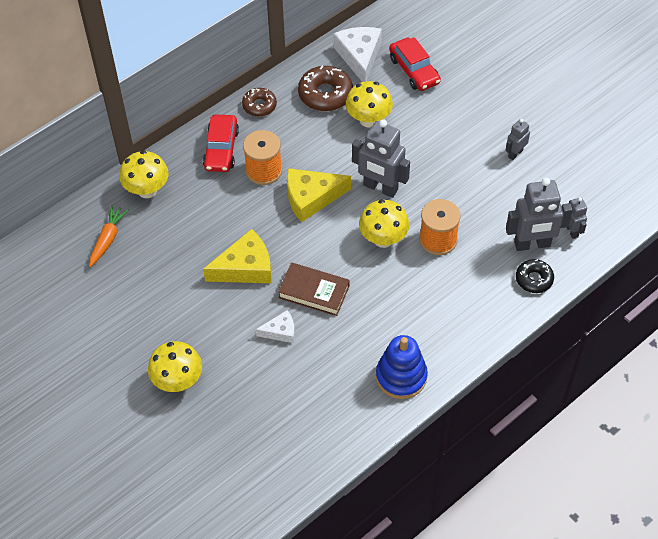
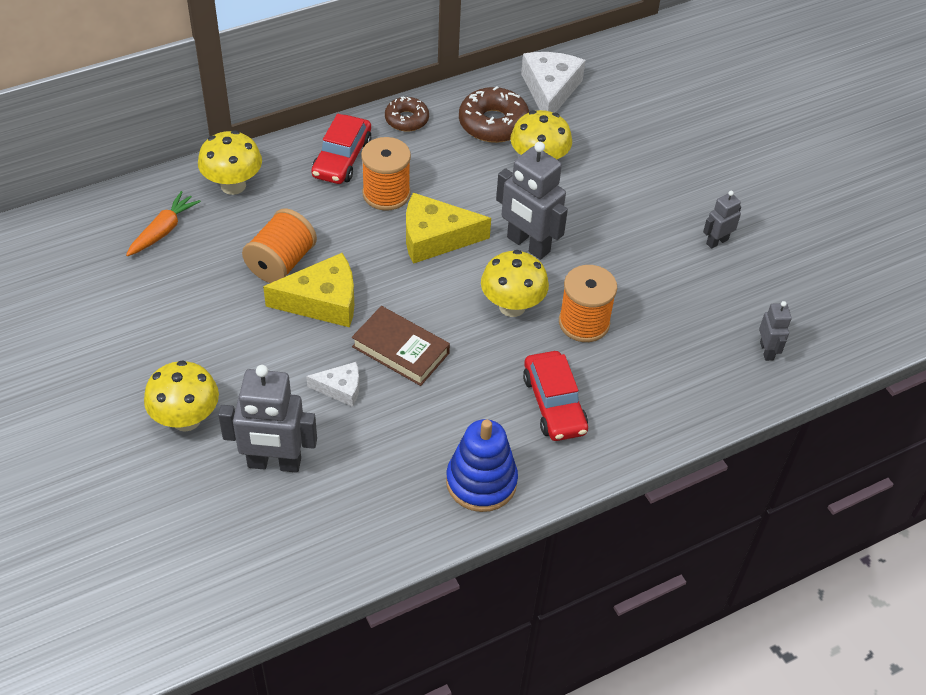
camera: 10 degrees right, 5 degrees down
red car [389,37,441,91] -> red car moved to [523,351,588,441]
grey robot [506,178,573,251] -> grey robot moved to [218,365,317,473]
black donut [516,259,554,293] -> none
none -> orange spool [242,208,317,283]

